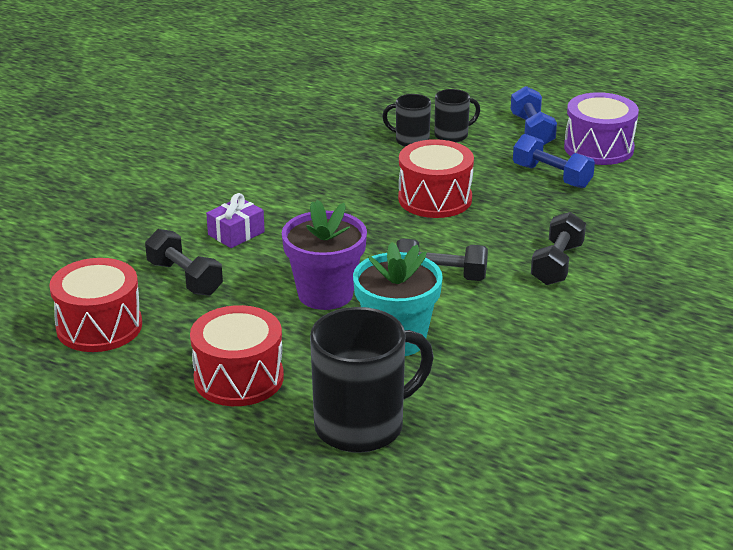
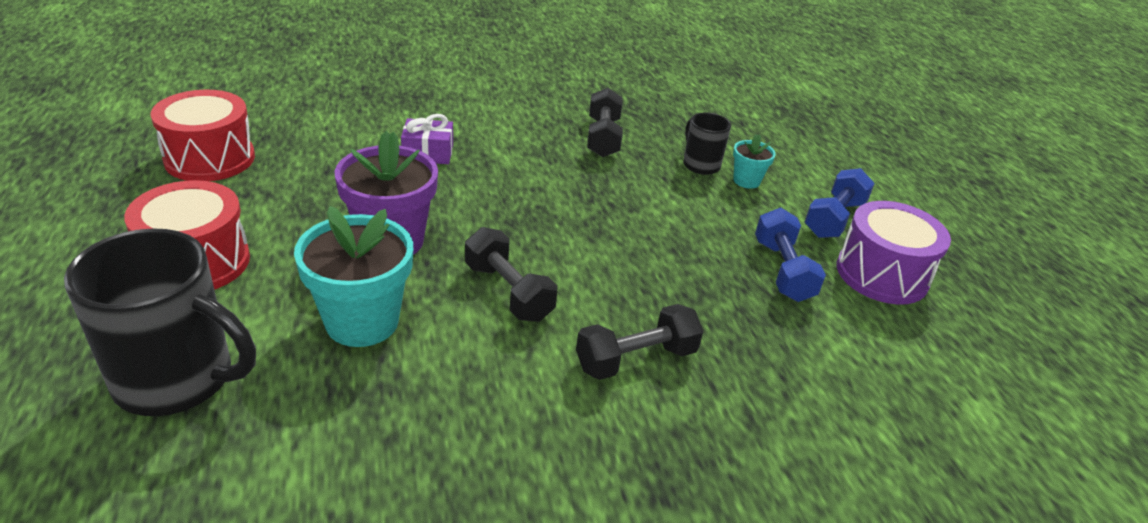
camera: 40 degrees right, 5 degrees up
black dumbbell [145,229,223,296] -> black dumbbell moved to [587,88,623,157]
red drum [398,139,474,218] -> none
black mug [435,89,480,142] -> turquoise flower pot [733,134,776,189]

